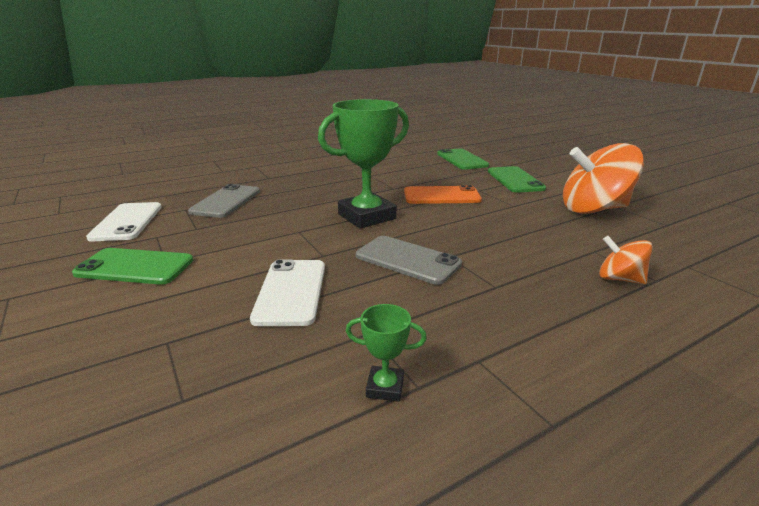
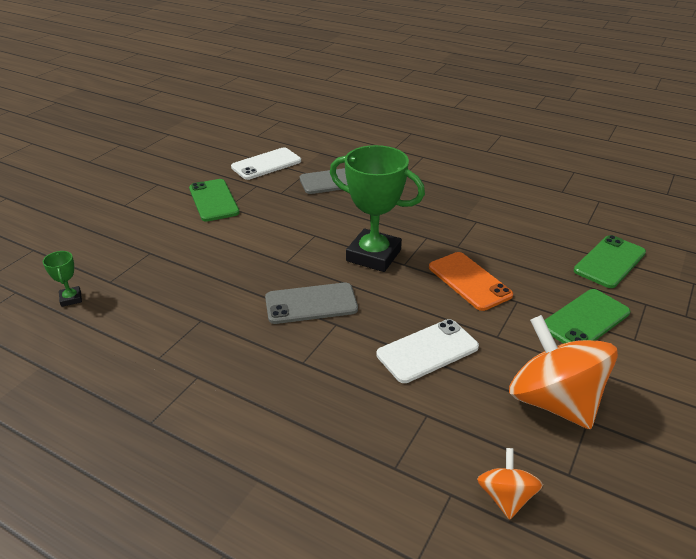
camera: 60 degrees right, 10 degrees up
white phone [250,259,325,326] -> white phone moved to [376,319,479,383]
green trophy [346,304,427,402] -> green trophy moved to [43,251,82,307]
grey phone [356,236,462,285] -> grey phone turned 75 degrees clockwise [265,282,358,324]
orange spinning top [599,236,653,284] -> orange spinning top moved to [477,448,543,520]

